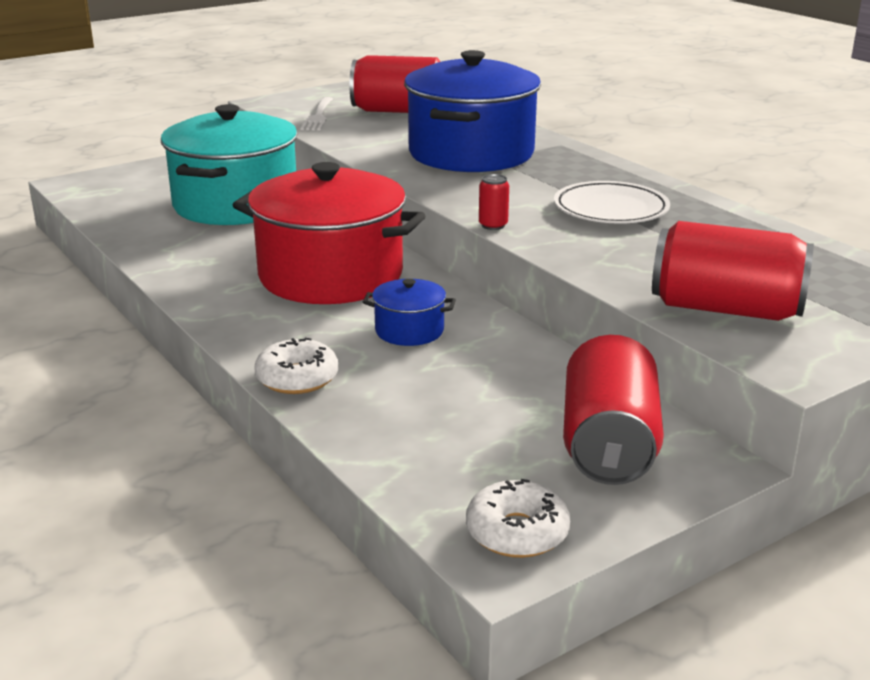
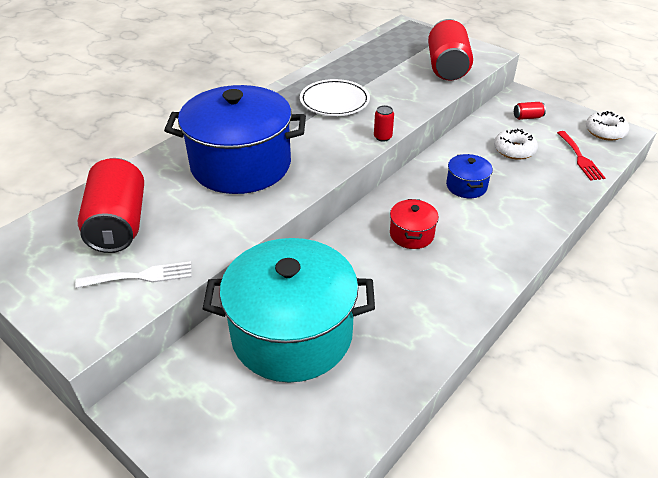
camera: 105 degrees left, 15 degrees up
red pot [233,162,425,304] -> red pot [390,199,439,249], size x0.43
white donut [255,338,338,394] -> white donut moved to [494,129,538,160]
red can [563,335,664,485] -> red can [514,102,546,120], size x0.41
none -> red fork [557,131,605,181]

